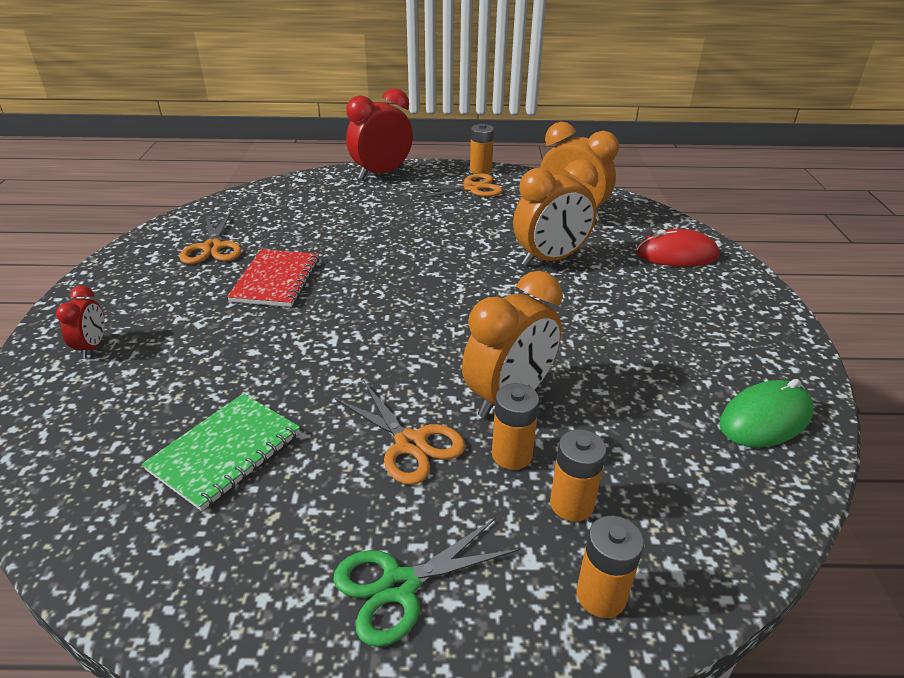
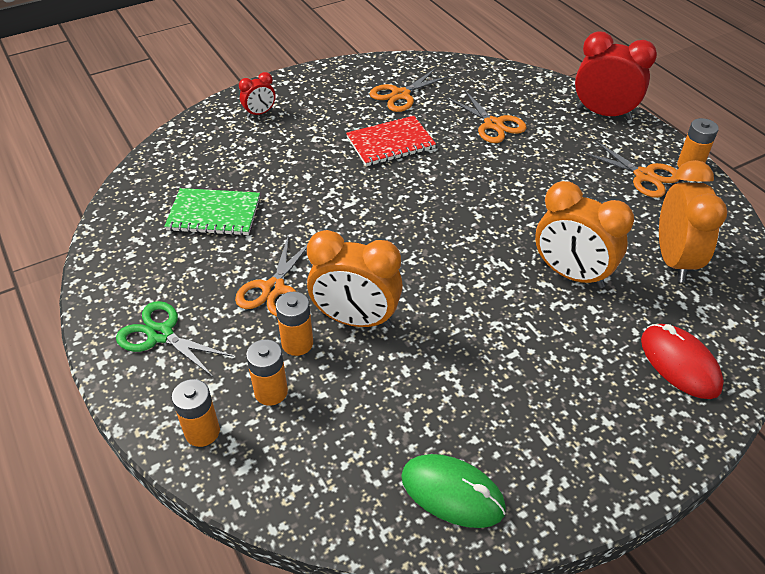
camera: 60 degrees right, 10 degrees up
none -> orange scissors [447,90,527,143]

